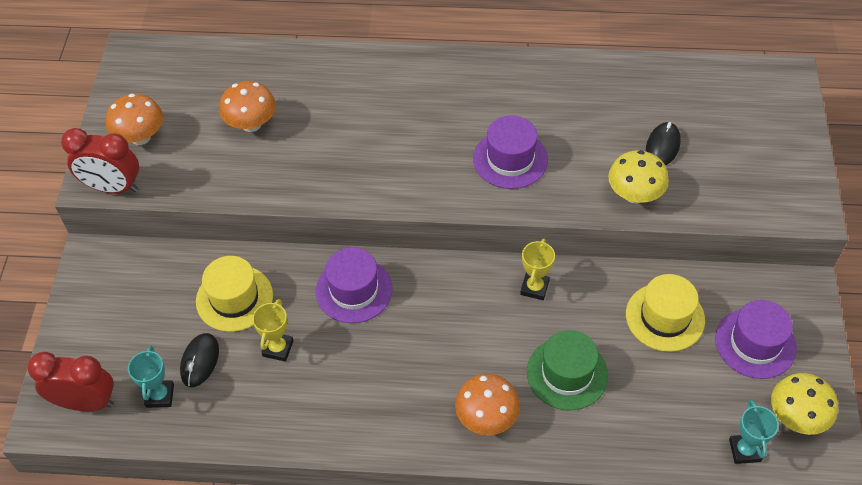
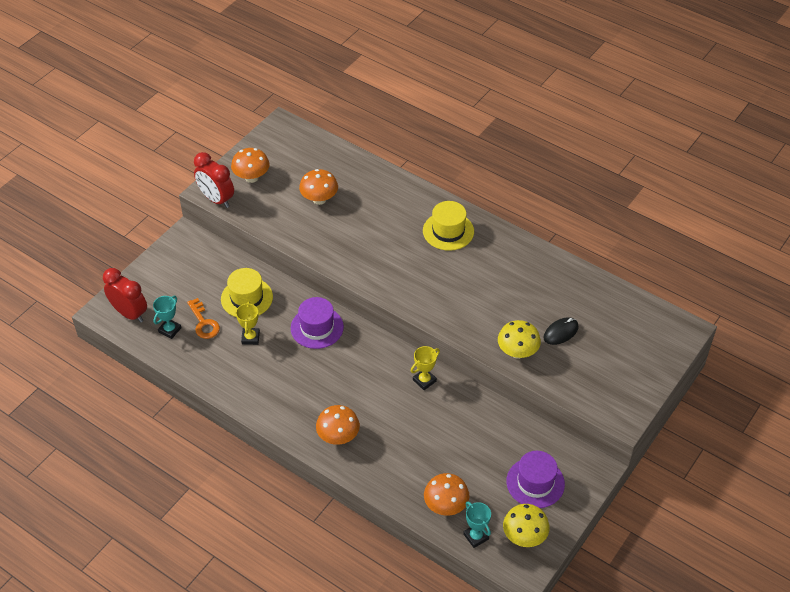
camera: 30 degrees right, 5 degrees down
black mouse [180,333,219,387] -> orange key [187,298,220,339]
yellow trophy [252,299,294,362] -> yellow trophy turned 45 degrees counterclockwise [236,302,260,345]
purple hat [473,115,548,189] -> none
green hat [527,330,608,410] -> none
yellow hat [626,274,705,352] -> yellow hat moved to [423,201,474,251]
turquoise trophy [729,400,779,464] -> turquoise trophy turned 60 degrees counterclockwise [463,501,491,548]
none -> orange mushroom [424,473,469,516]

